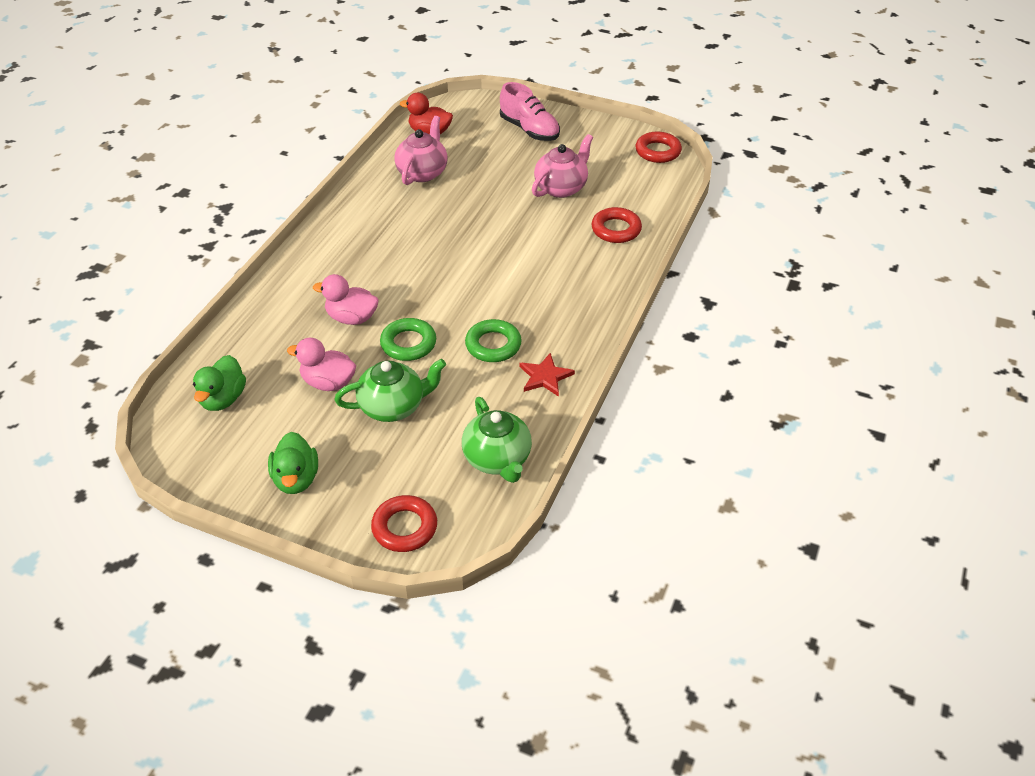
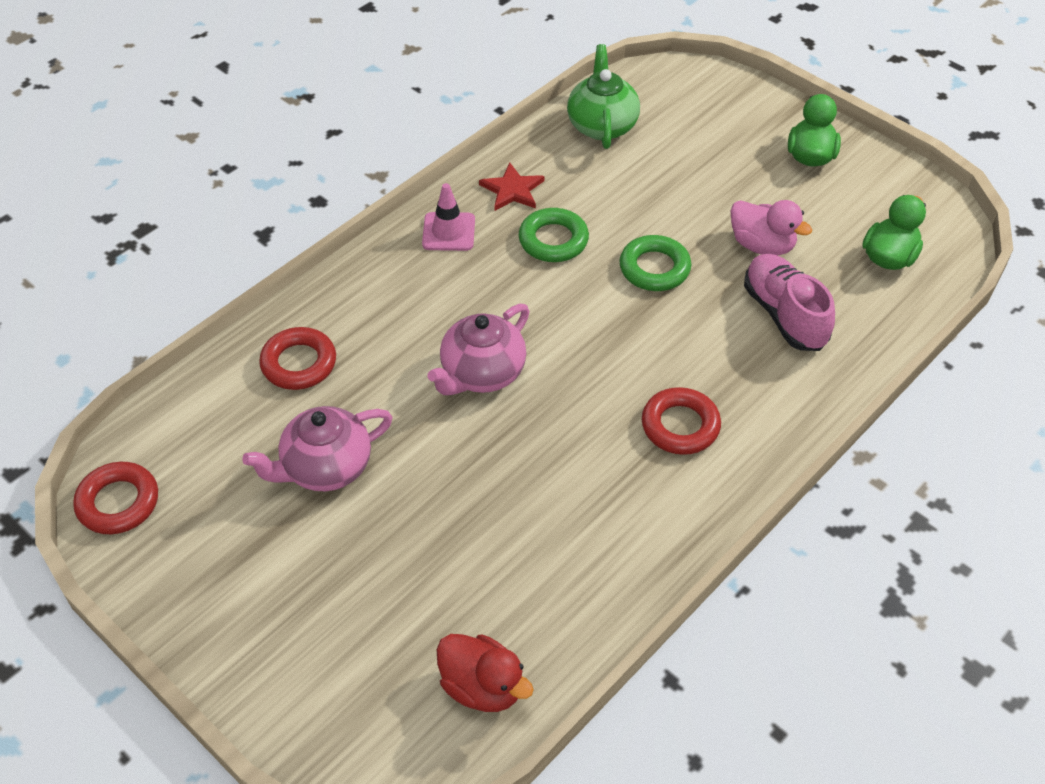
camera: 160 degrees left, 5 degrees up
pink duck [313,274,379,325] -> none
green teapot [334,359,446,422] -> none
red ring [371,495,437,552] -> red ring moved to [642,387,721,455]
pink teapot [394,116,448,185] -> pink teapot moved to [427,304,530,395]
pink shoe [500,82,560,141] -> pink shoe moved to [744,254,835,351]
none -> pink traffic cone [422,183,475,251]

